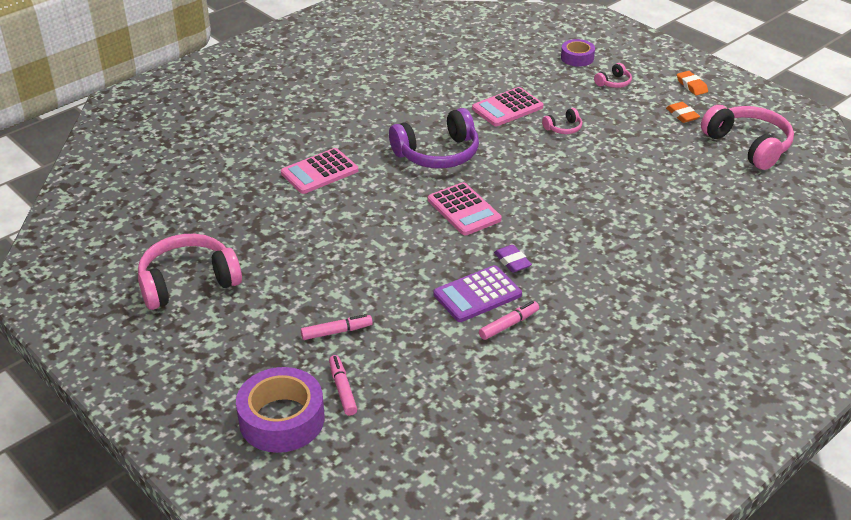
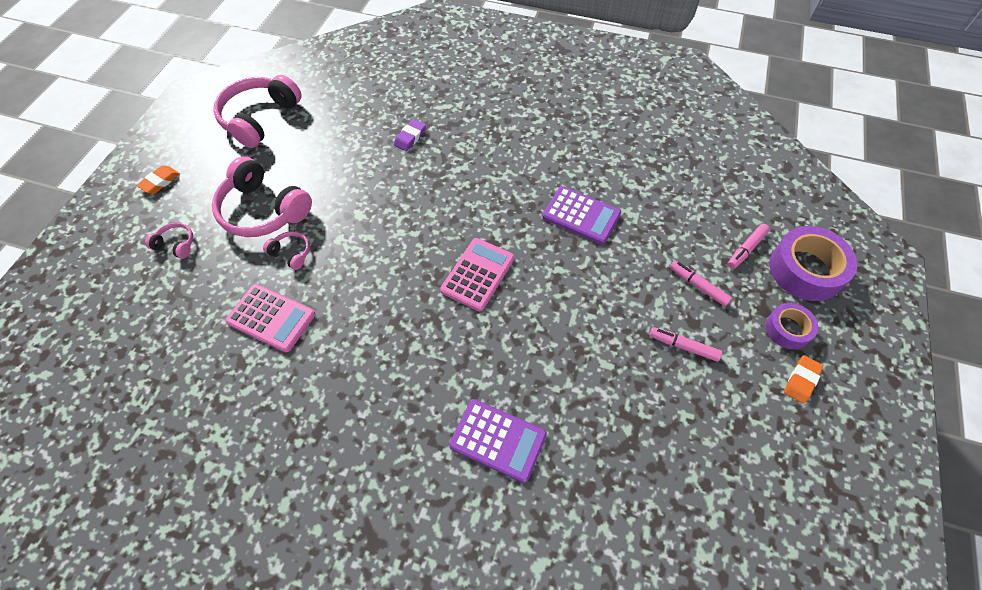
camera: 120 degrees left, 20 degrees up
pink headphones [138,234,242,310] -> pink headphones moved to [212,156,312,237]
pink calculator [281,148,358,194] -> purple calculator [449,399,547,483]
purple headphones [389,108,479,168] -> none
pink marker [479,301,539,340] -> pink marker moved to [649,327,722,362]
purple eraser [494,245,532,273] -> purple eraser moved to [394,119,426,151]
purple tape [561,39,595,67] -> purple tape moved to [766,303,818,350]
orange eraser [666,102,700,123] -> orange eraser moved to [784,355,823,404]

